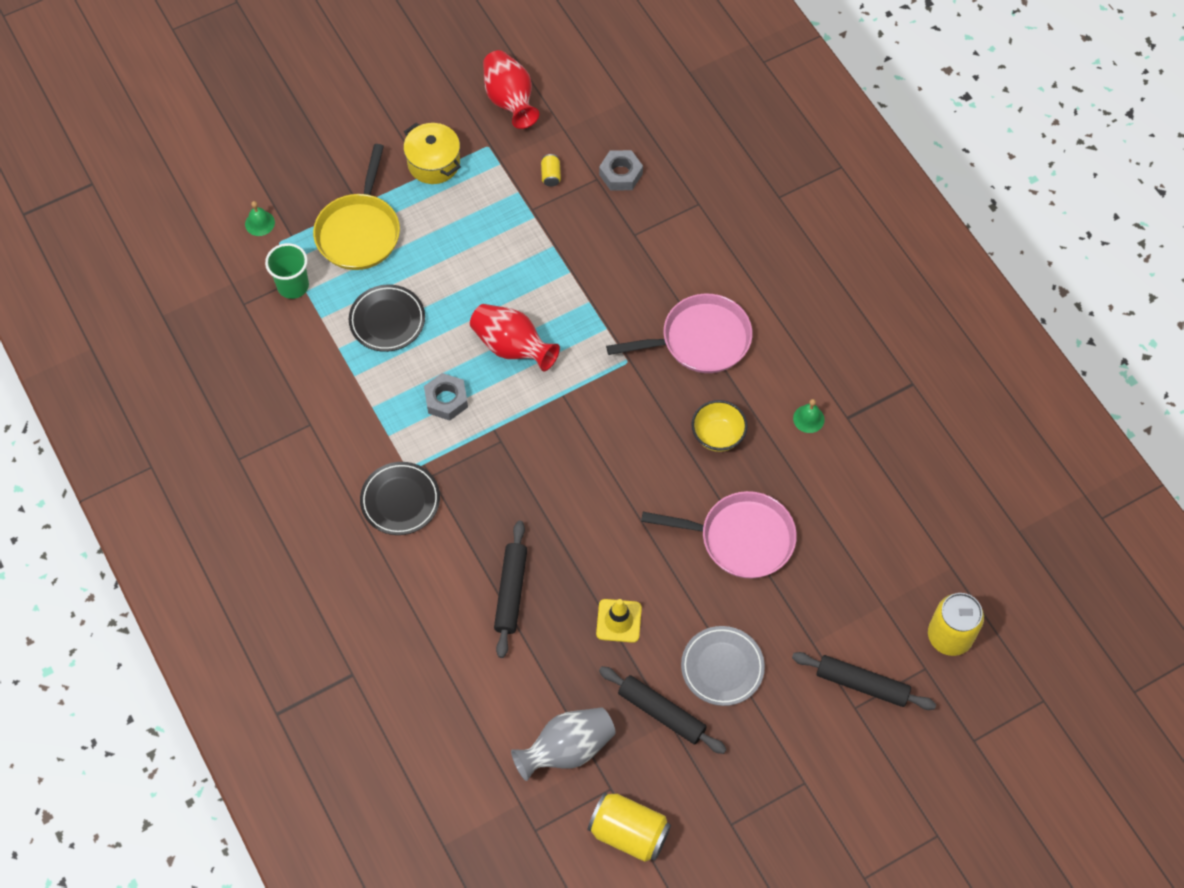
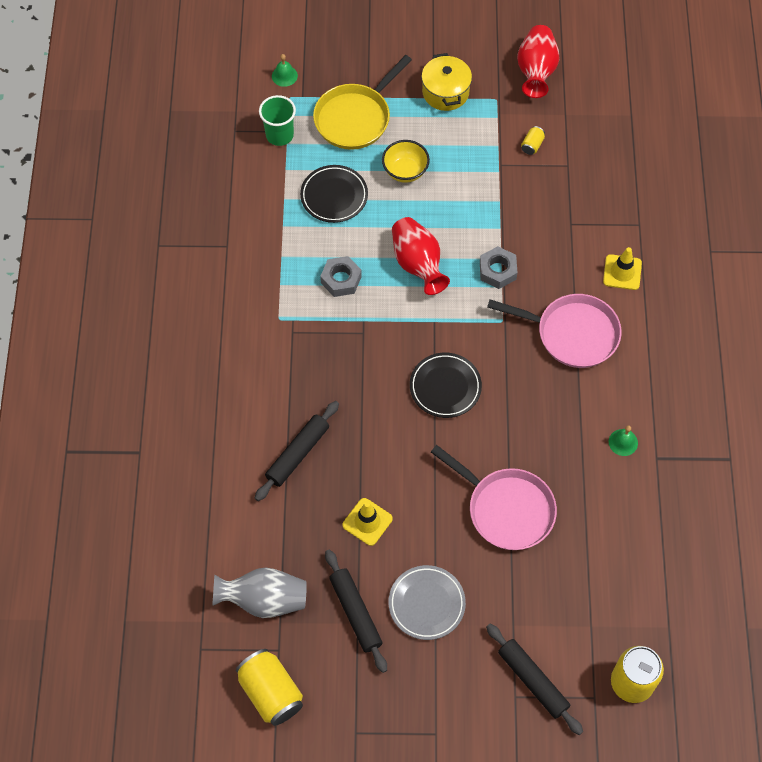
camera: 30 degrees right, 0 degrees up
black plate [360,462,440,535] -> black plate moved to [410,353,482,418]
grey nut [599,150,643,191] -> grey nut moved to [480,246,517,289]
yellow bowl [691,400,748,452] -> yellow bowl moved to [382,140,430,183]
none -> yellow traffic cone [603,247,642,290]

